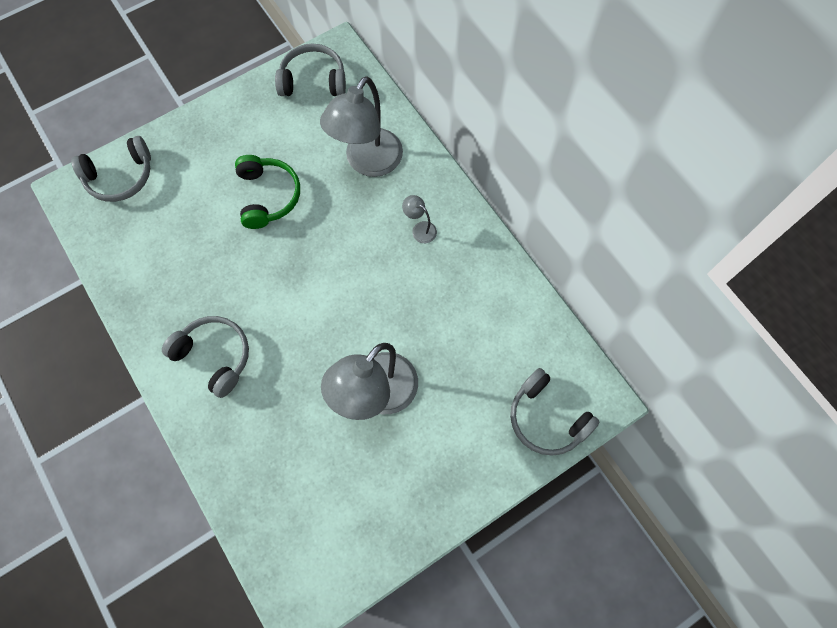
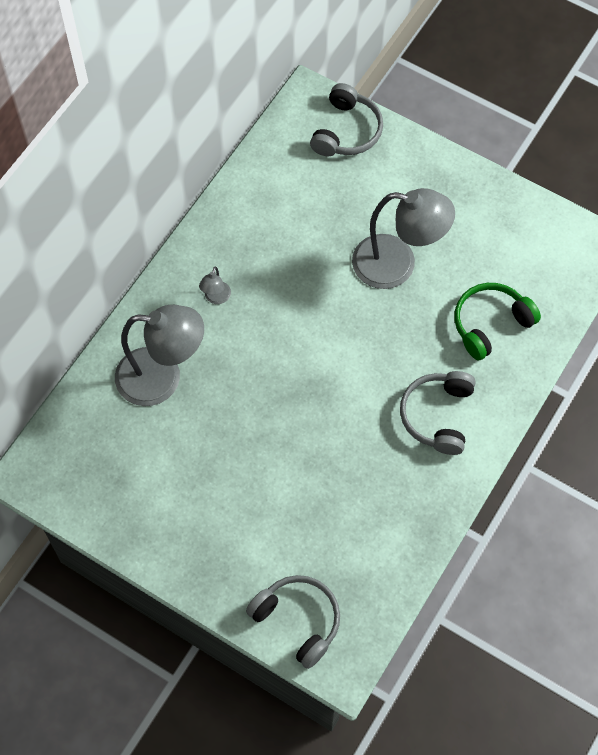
camera: 115 degrees left, 5 degrees down
green headphones [235,155,300,229] -> green headphones moved to [455,283,541,360]
grey headphones [275,43,346,96] -> none

